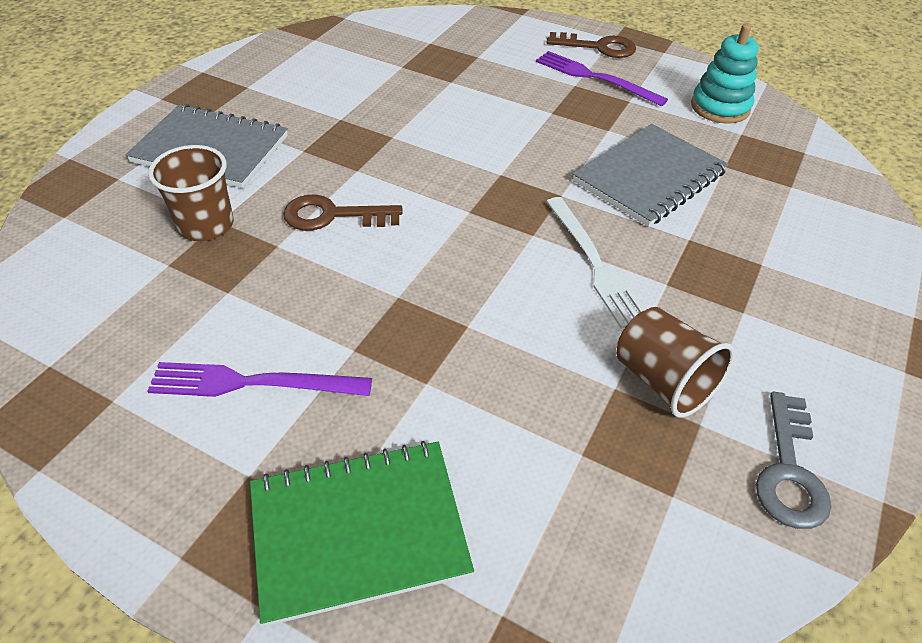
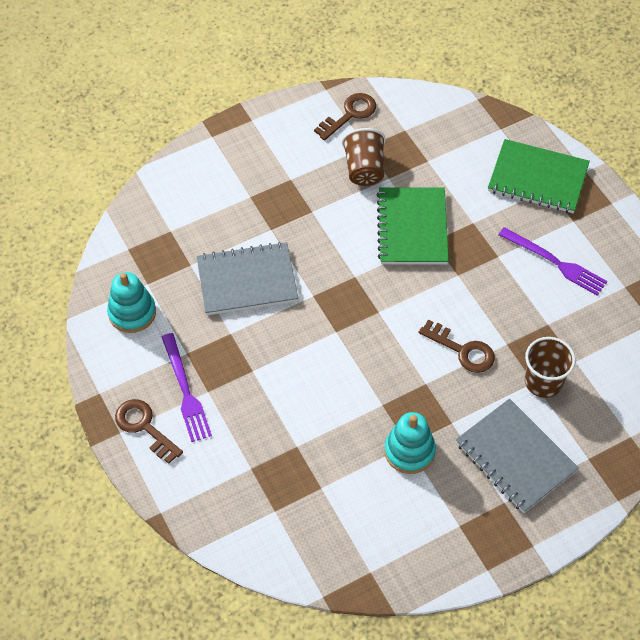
camera: 145 degrees left, 10 degrees up
white fork [546,197,645,329] -> none
grey key [756,392,831,529] -> brown key [314,93,376,141]
none -> green notebook [377,188,449,264]
none -> turquoise stacking toy [384,412,436,474]

